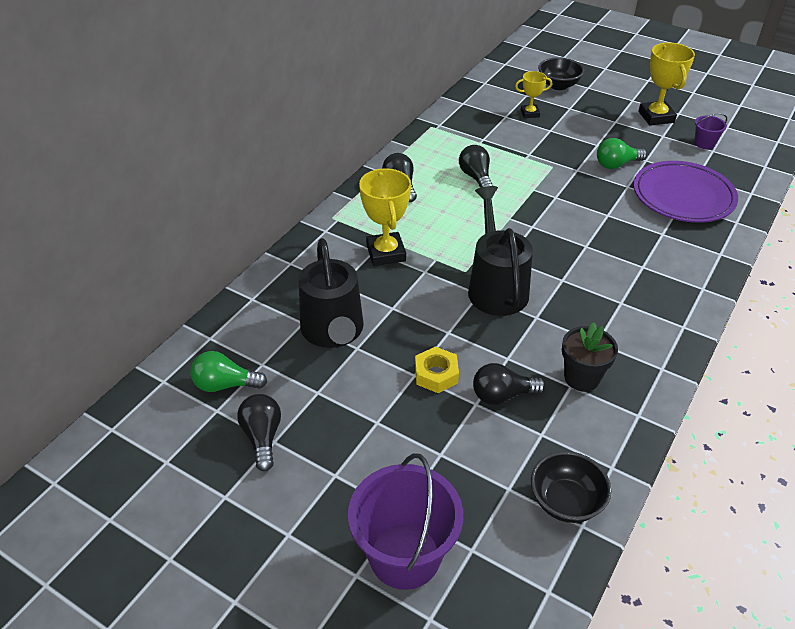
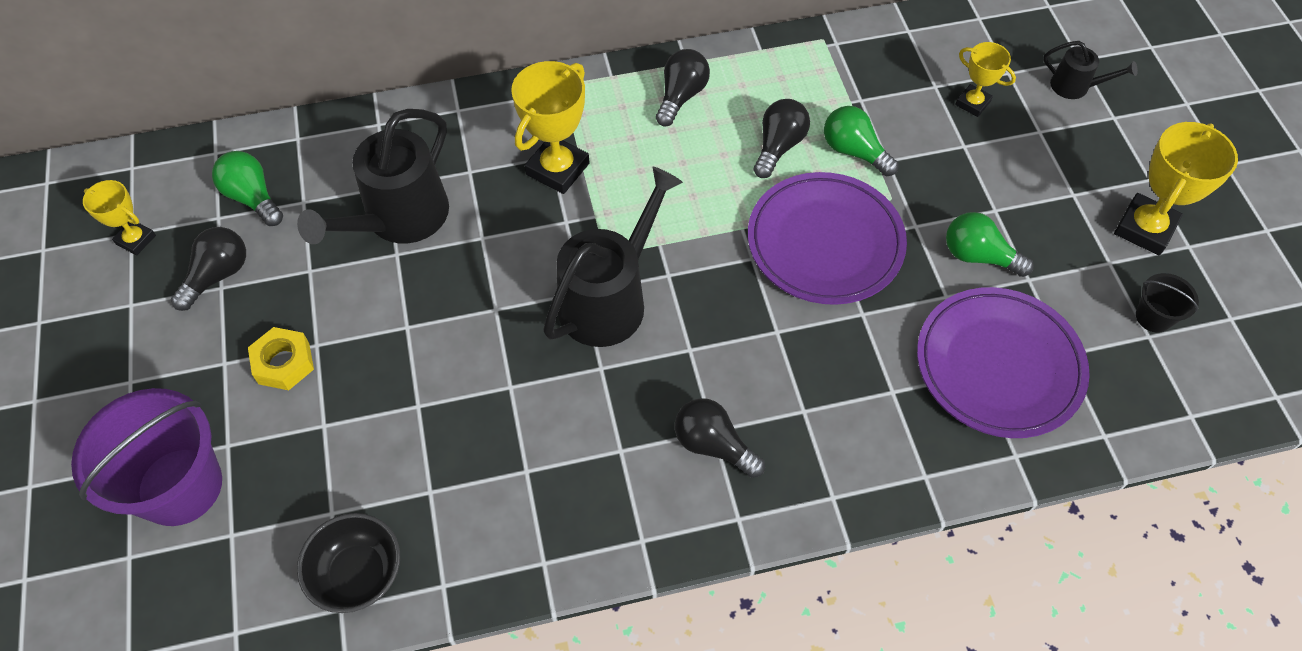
camera: 45 degrees right, 15 degrees up
yellow nut [415,347,459,393] -> yellow nut moved to [248,327,314,390]
black light bulb [473,363,546,405] -> black light bulb moved to [675,398,765,478]
black bowl [538,57,584,90] -> black watering can [1043,41,1138,99]
black flower pot [562,322,618,392] -> none
purple bucket [694,113,727,149] -> black bucket [1136,273,1199,333]
none -> yellow trophy [83,180,156,255]
none -> purple plate [748,172,907,305]
none -> green light bulb [824,106,899,176]

